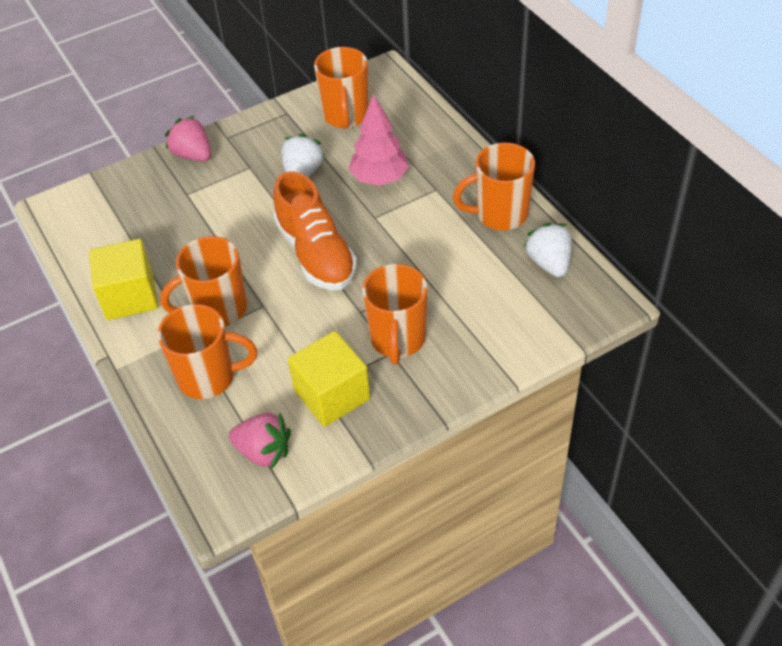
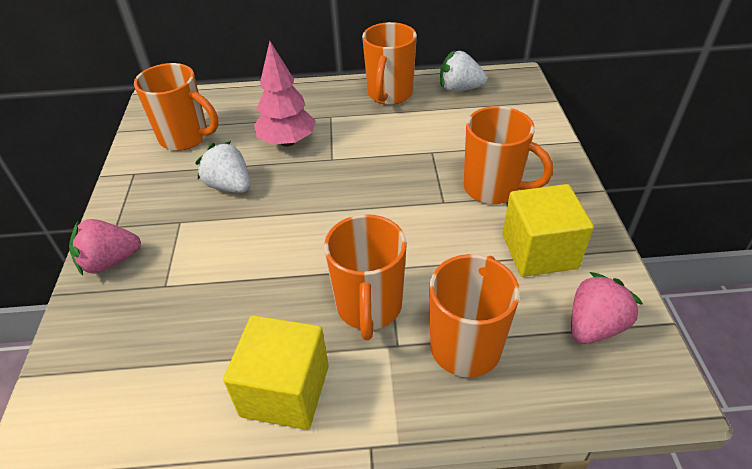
camera: 65 degrees left, 5 degrees down
orange shoe [273,171,357,290] -> none

